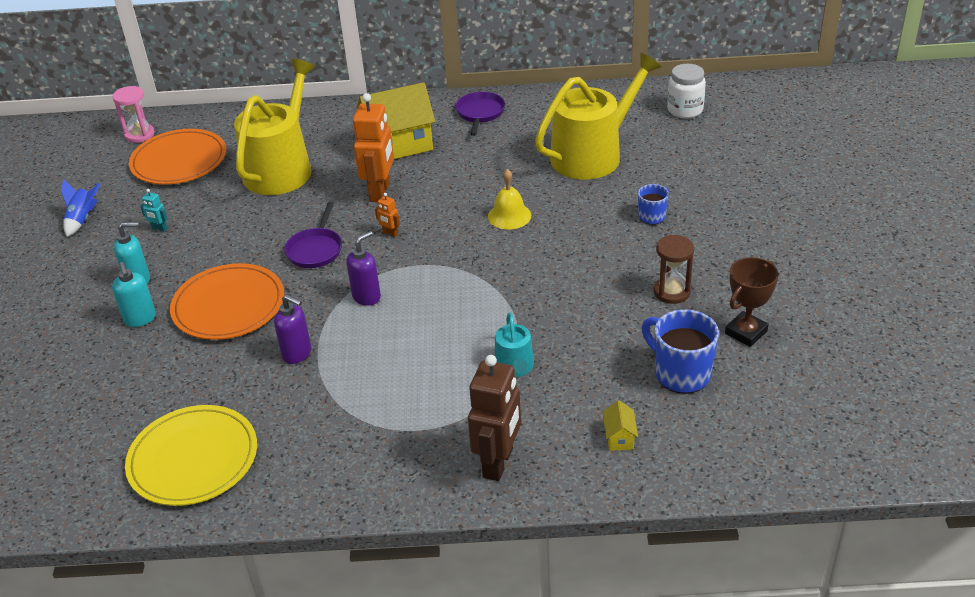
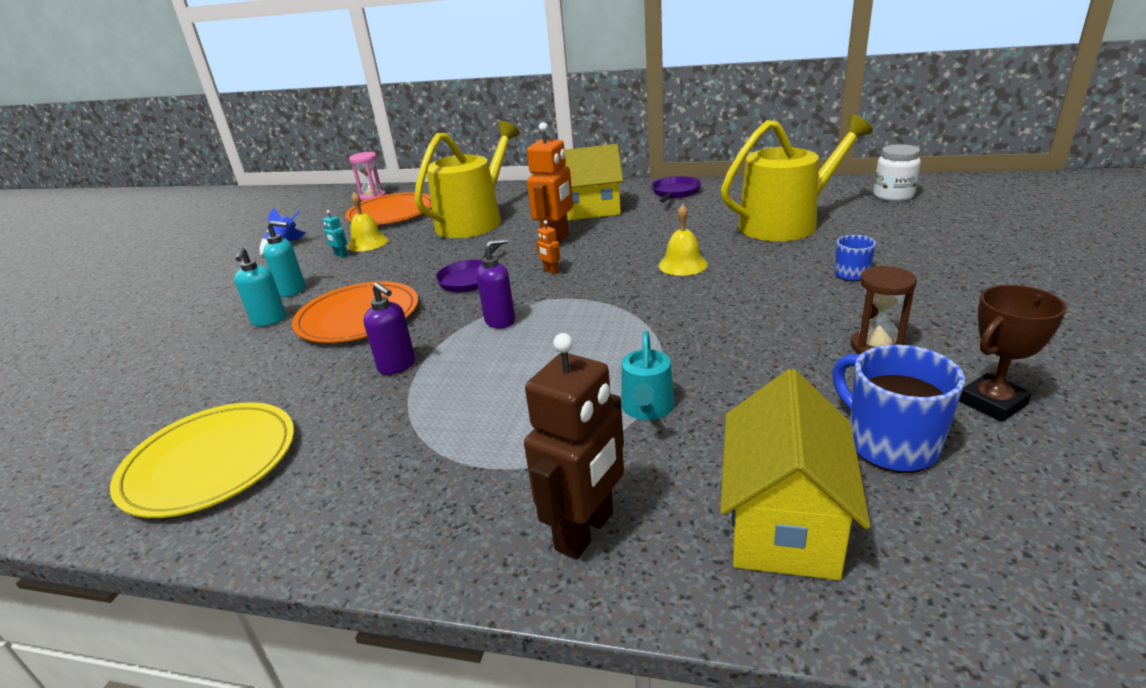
camera: 15 degrees right, 10 degrees down
yellow house [603,400,638,451] -> yellow house [720,369,870,580], size x2.44
none -> yellow bell [347,192,388,252]

